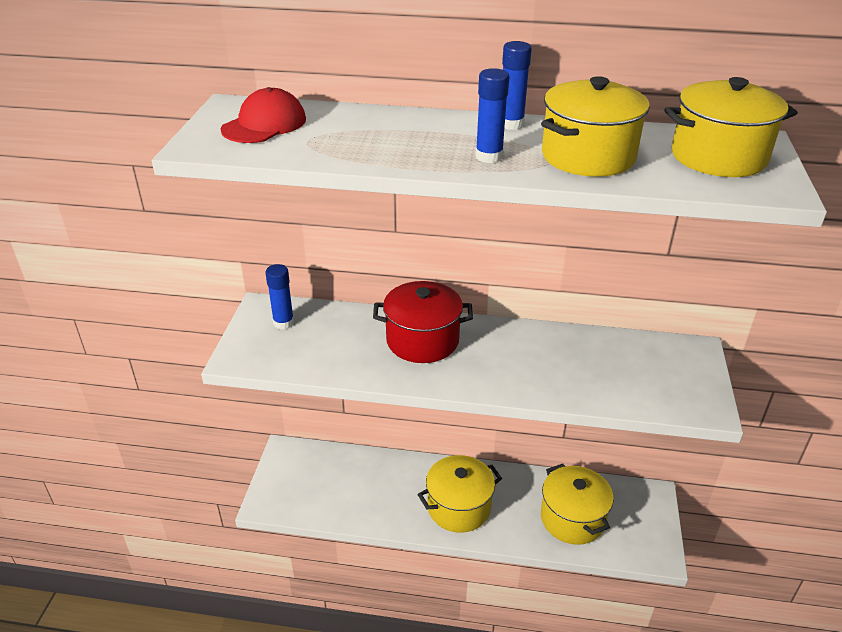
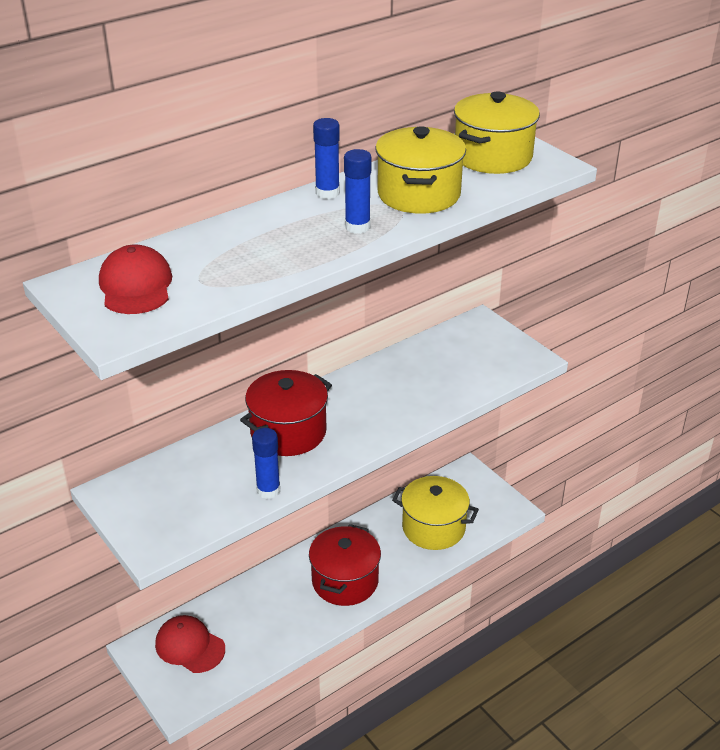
camera: 45 degrees left, 0 degrees up
blue glue stick [265,264,294,329] -> blue glue stick moved to [252,428,280,499]
yellow pot [418,455,502,533] -> red pot [309,524,381,606]
none -> red cap [155,615,225,673]

